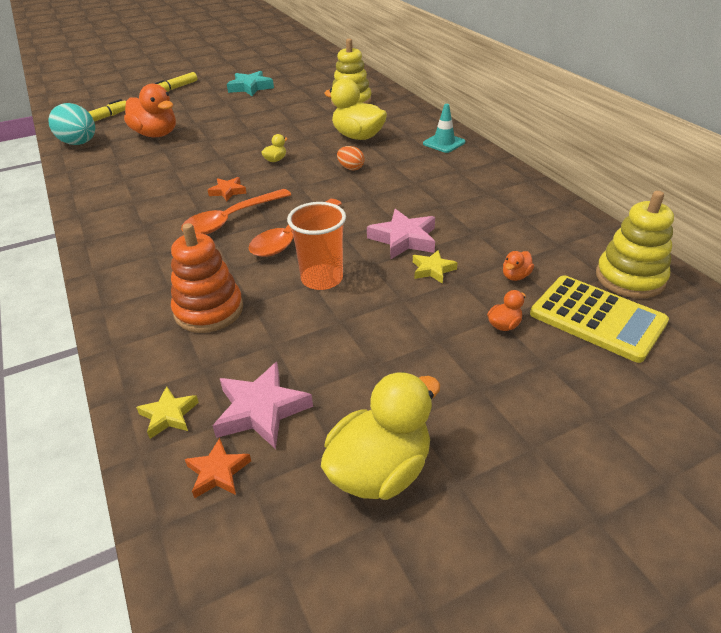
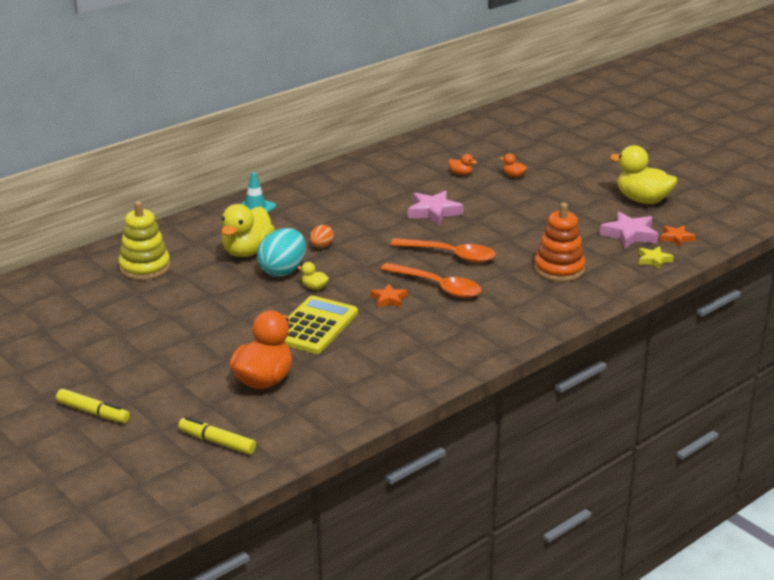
camera: 105 degrees left, 10 degrees down
turquoise egg [48,103,95,145] -> turquoise egg moved to [257,228,306,277]
turquoise star [227,71,274,96] -> none
orange cup [287,202,346,290] -> none
yellow star [413,250,458,284] -> none
yellow calculator [530,275,669,363] -> yellow calculator moved to [284,296,358,354]
yellow stacking toy [596,191,674,298] -> none

